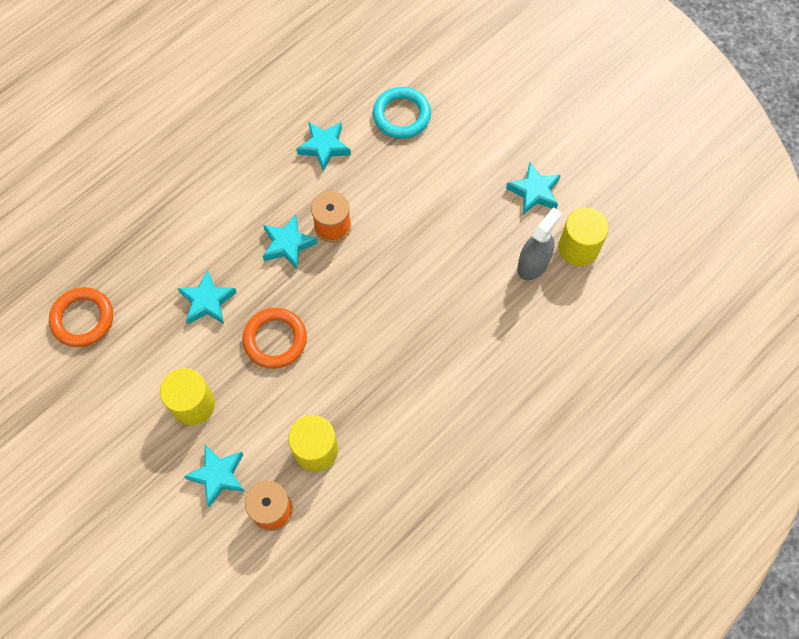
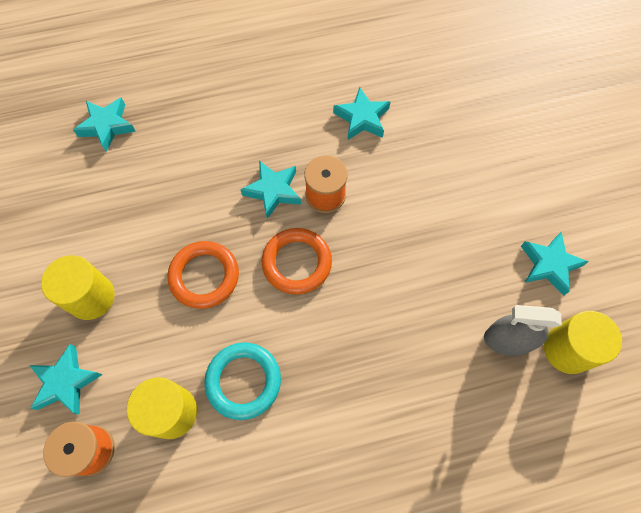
camera: 30 degrees right, 0 degrees up
orange ring [49,287,113,347] -> orange ring moved to [262,228,332,295]
turquoise star [178,269,237,324] -> turquoise star moved to [73,98,136,152]
turquoise ring [373,87,431,139] -> turquoise ring moved to [204,342,281,420]
grey spray bottle [517,207,561,280] -> grey spray bottle turned 150 degrees counterclockwise [484,305,562,356]

